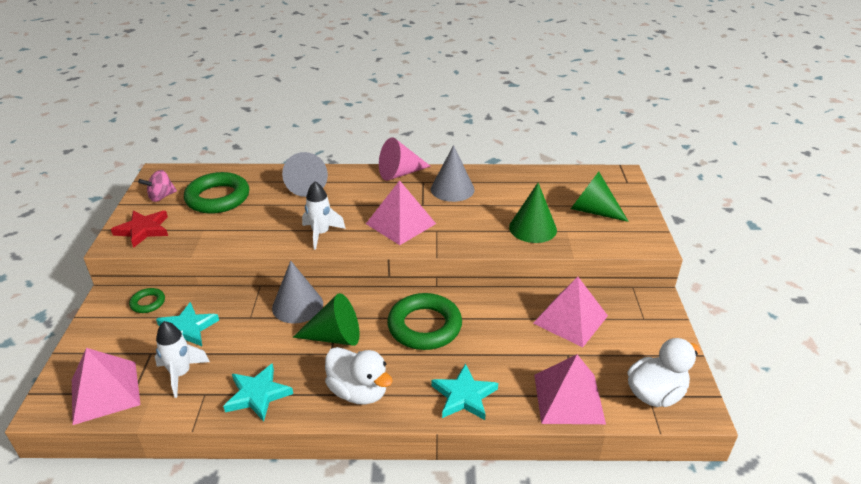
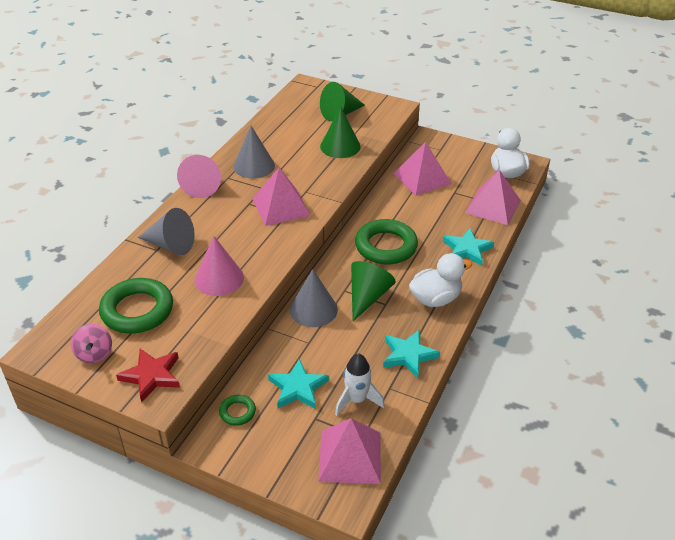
camera: 65 degrees left, 5 degrees up
white rocket [302,181,346,250] -> none
none -> pink cone [195,236,244,296]

